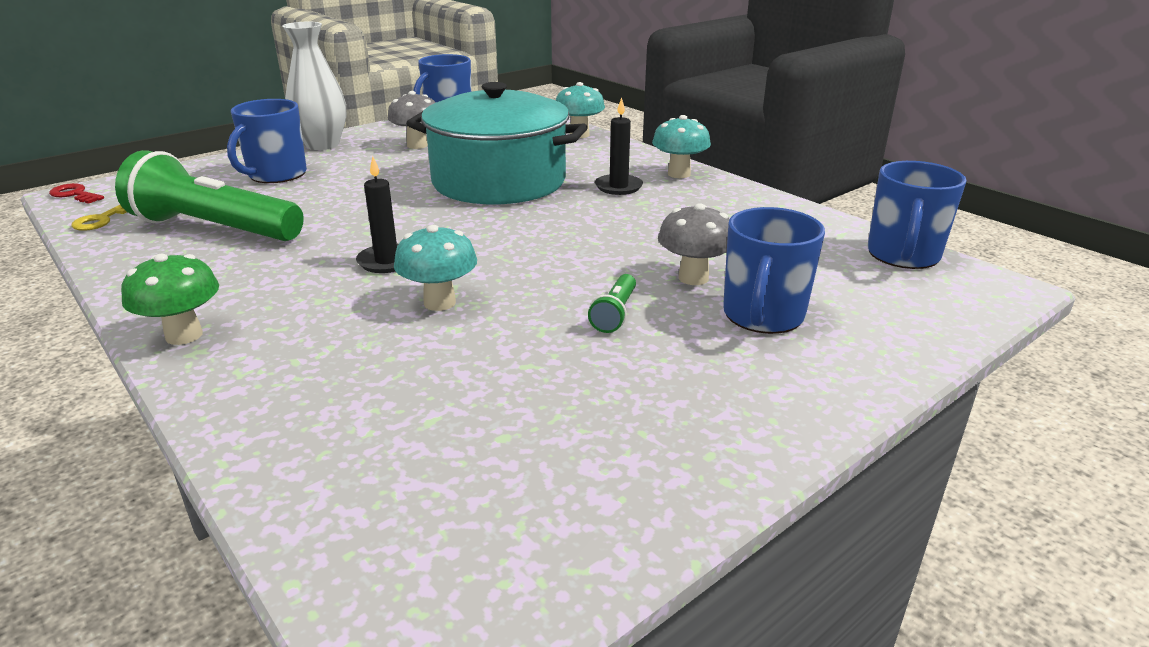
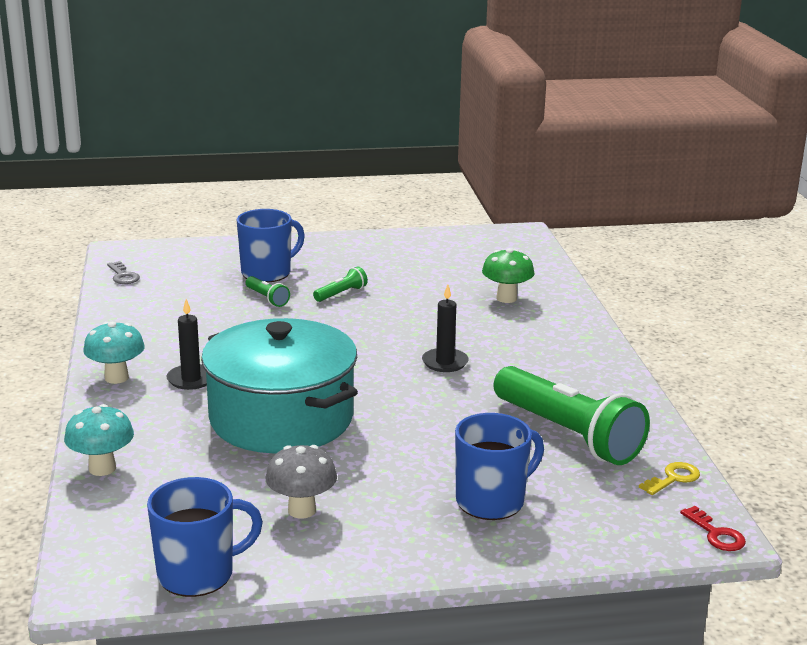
camera: 150 degrees left, 5 degrees down
green mushroom [121,253,219,345] -> green mushroom moved to [482,248,535,303]
white vase [282,22,346,150] -> none
turquoise mushroom [394,225,477,311] -> none
grey mushroom [658,203,729,285] -> green flashlight [246,276,290,307]
blue mug [868,161,967,269] -> grey key [107,261,140,284]

